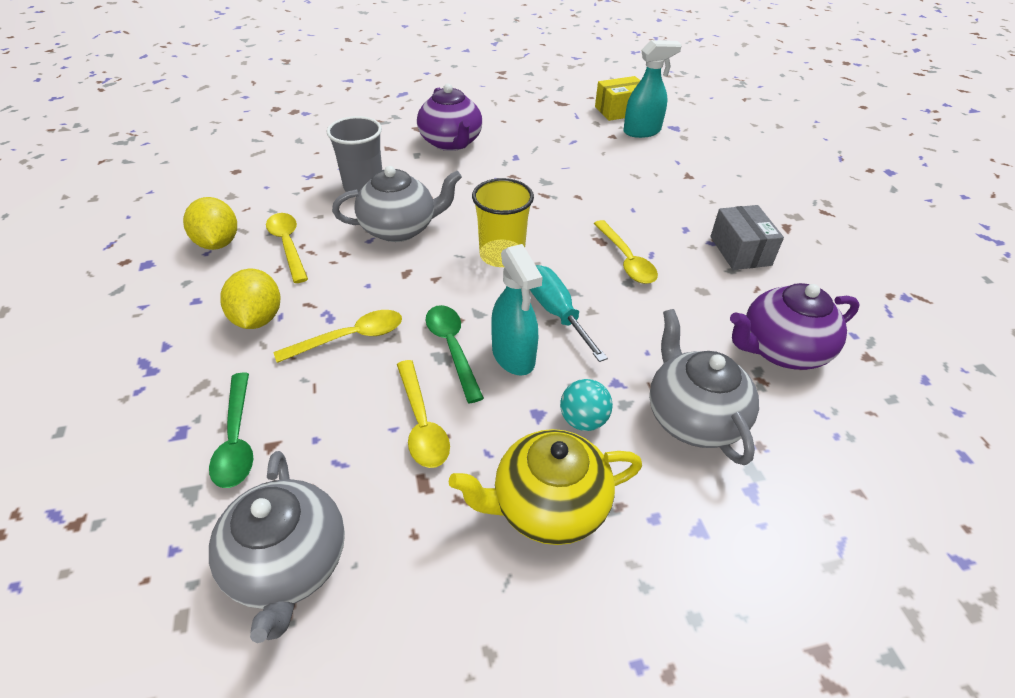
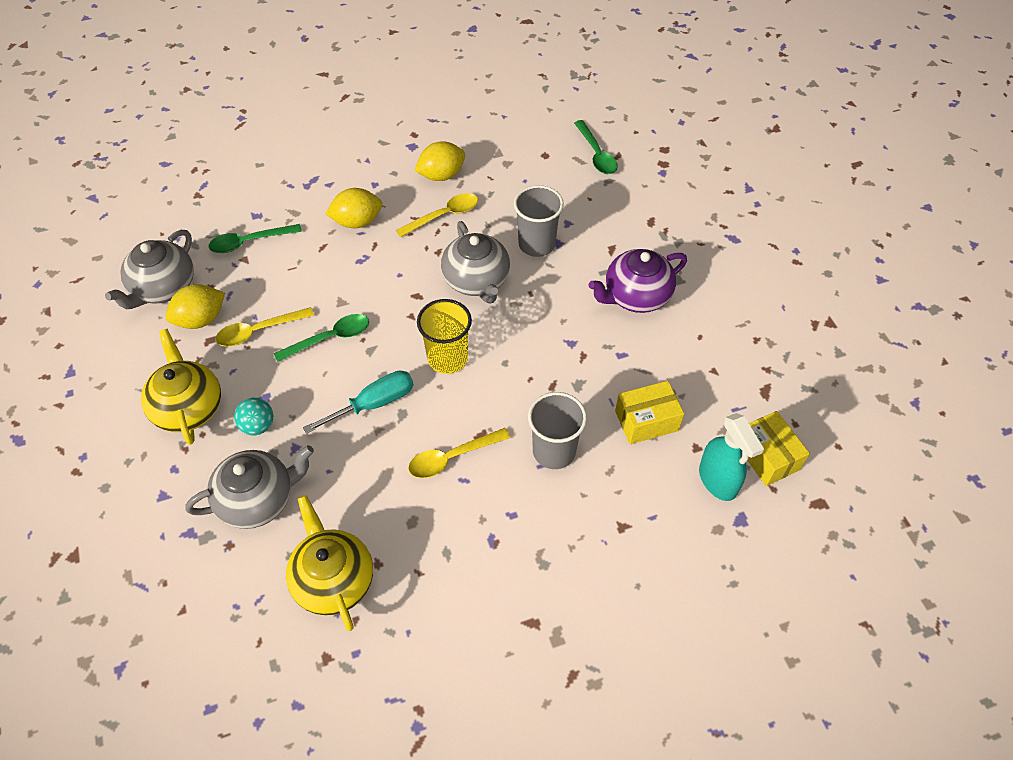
camera: 85 degrees right, 10 degrees up
grey teapot [209,451,345,643] -> grey teapot turned 45 degrees counterclockwise [105,230,194,309]
yellow spoon [274,310,402,363] -> none
turquoise spray bottle [491,244,543,376] -> none
grey box [710,205,784,270] -> none
purple teapot [730,283,860,370] -> yellow teapot [286,495,373,631]
none -> yellow lemon [165,284,225,329]
none -> grey cup [528,392,587,469]
none -> green spoon [574,120,618,174]
none -> yellow box [615,381,684,444]

